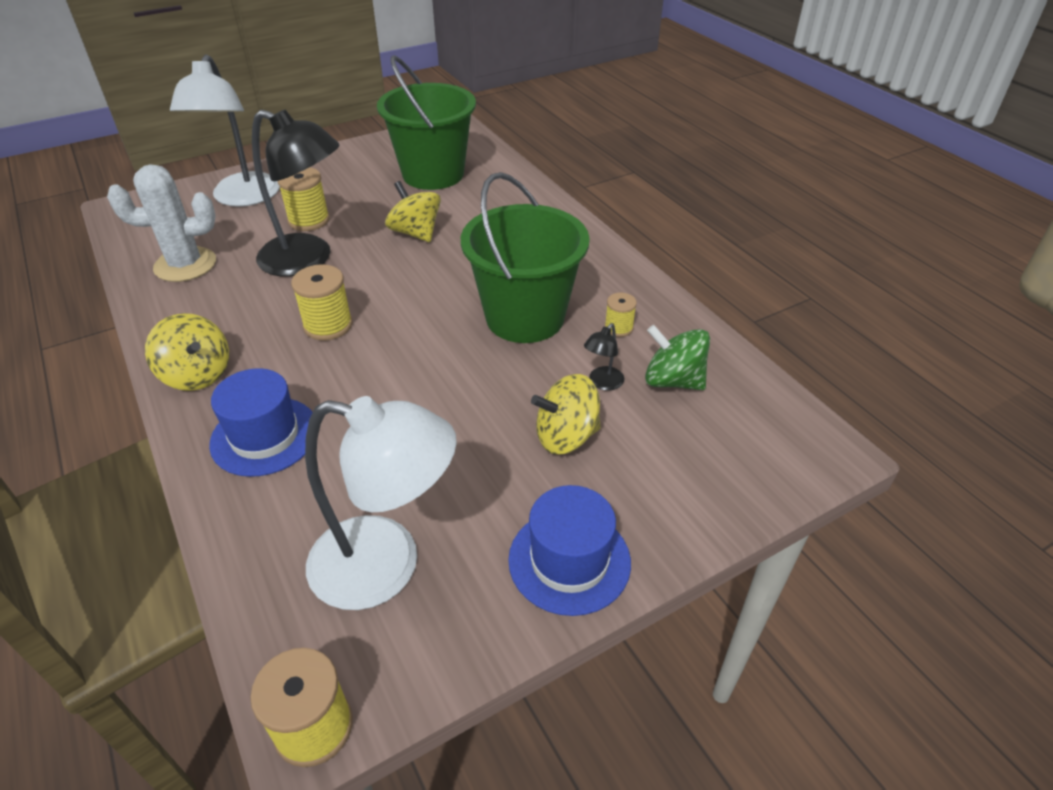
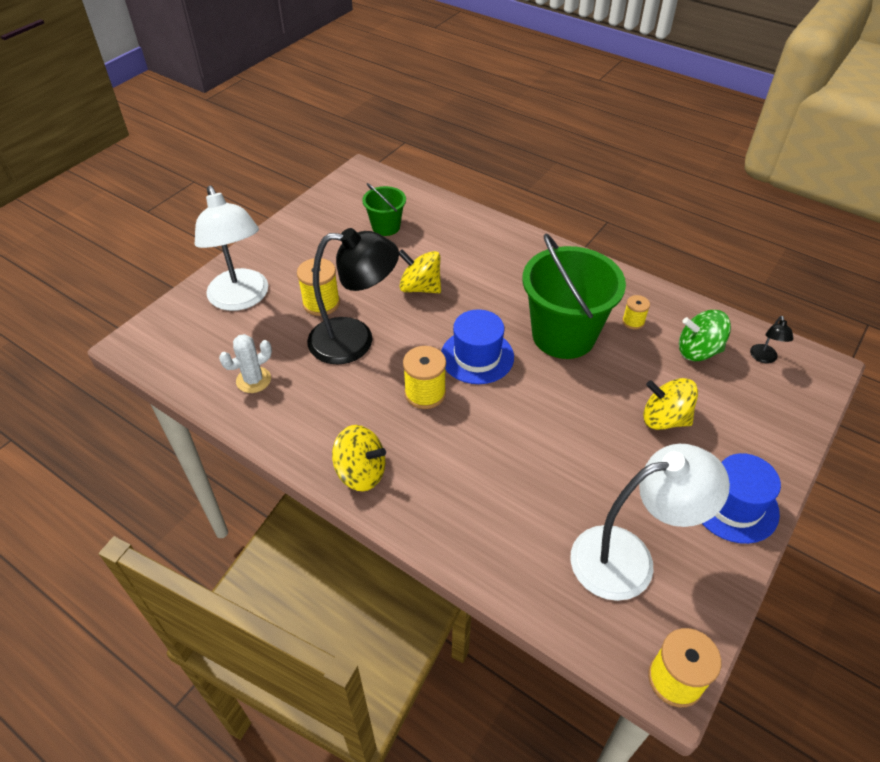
camera: 25 degrees left, 5 degrees up
white cactus [107,164,216,282] -> white cactus [219,334,272,393], size x0.63
blue hat [209,368,313,477] -> blue hat moved to [441,309,514,384]
green bucket [377,56,476,190] -> green bucket [362,183,406,236], size x0.51
yellow spinning top [531,374,601,455] -> yellow spinning top turned 60 degrees clockwise [643,378,698,430]
black lamp [584,323,624,391] -> black lamp moved to [750,316,793,363]

